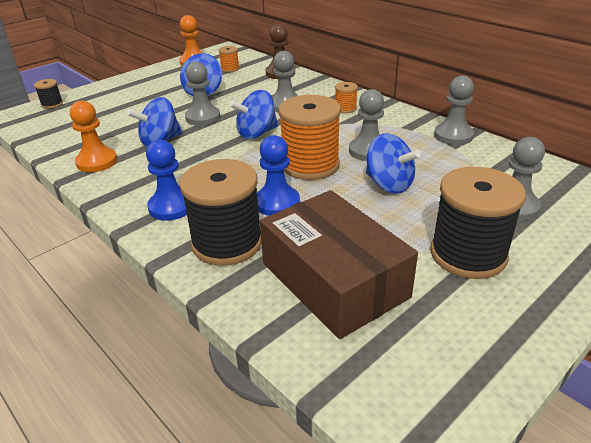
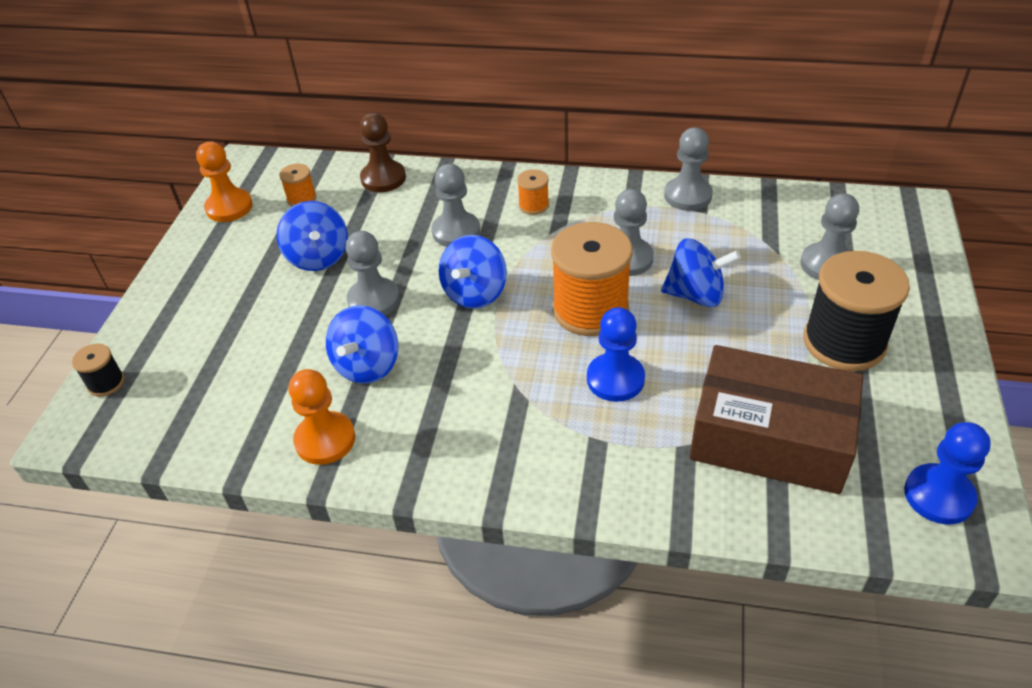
camera: 35 degrees left, 10 degrees up
blue pawn [146,139,187,221] -> blue pawn moved to [904,422,991,524]
black spool [179,159,262,266] -> none

